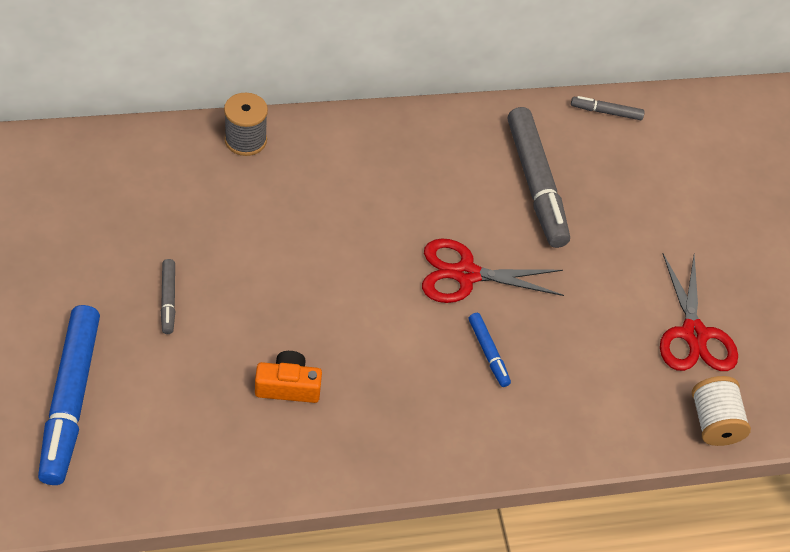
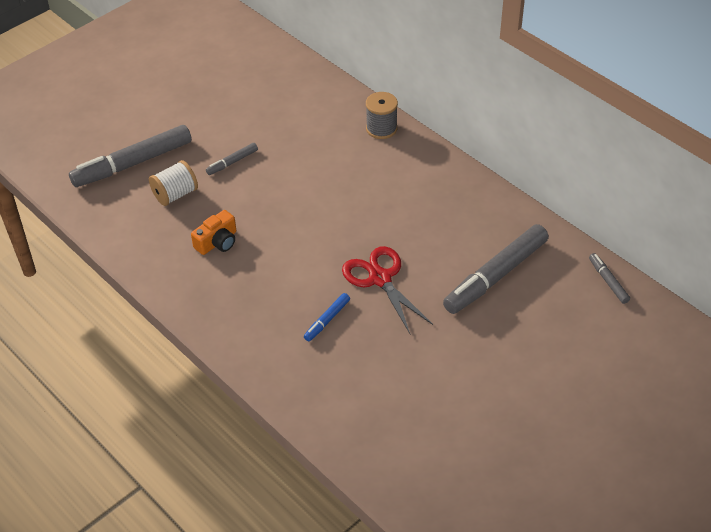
camera: 65 degrees right, 5 degrees down
blue marker [38,305,100,485] -> grey marker [69,125,192,187]
orange camera [255,351,322,403] -> orange camera turned 75 degrees clockwise [191,210,236,255]
red scissors [660,254,738,371] -> none
white spool [692,376,751,446] -> white spool moved to [149,160,198,206]

